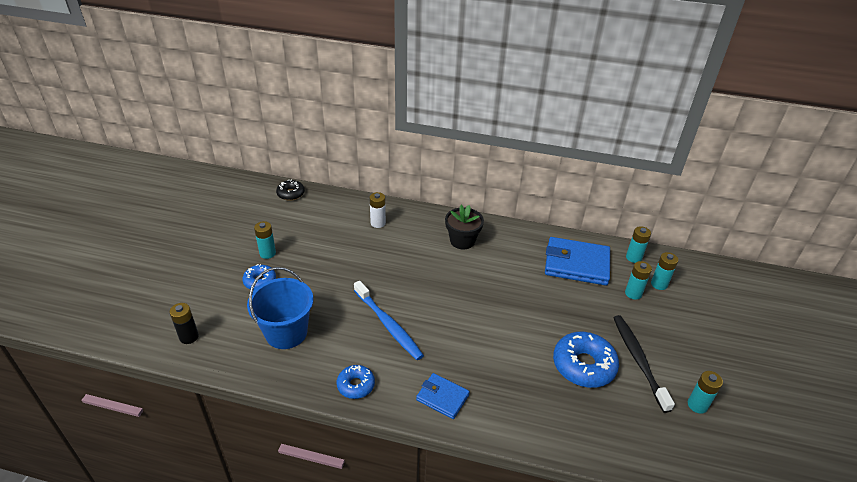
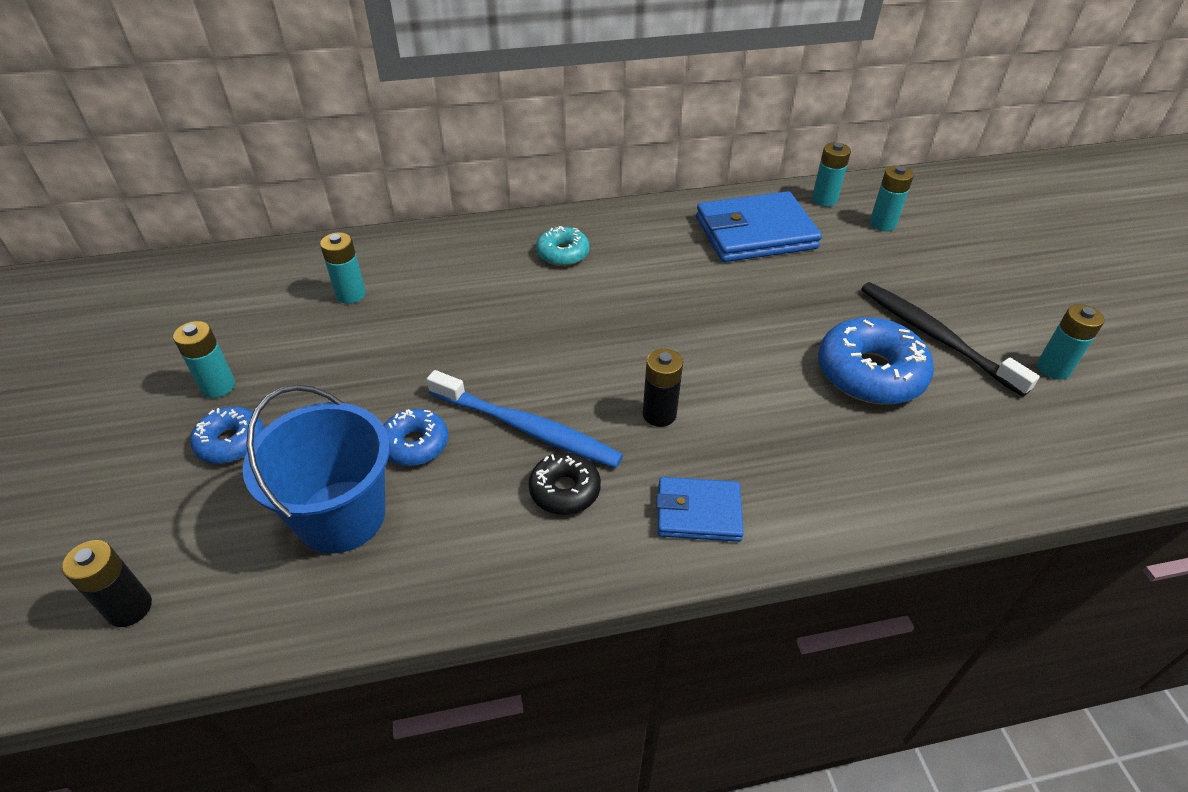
camera: 25 degrees left, 5 degrees up
black donut [276,180,305,201] -> black donut moved to [529,452,601,515]
blue donut [337,365,375,399] -> blue donut moved to [383,409,448,466]
white battery [370,192,386,228] -> none
black flower pot [445,205,484,249] -> turquoise donut [536,226,590,266]
turquoise battery [625,261,652,300] -> turquoise battery moved to [320,232,366,304]
none -> black battery [643,349,683,427]

